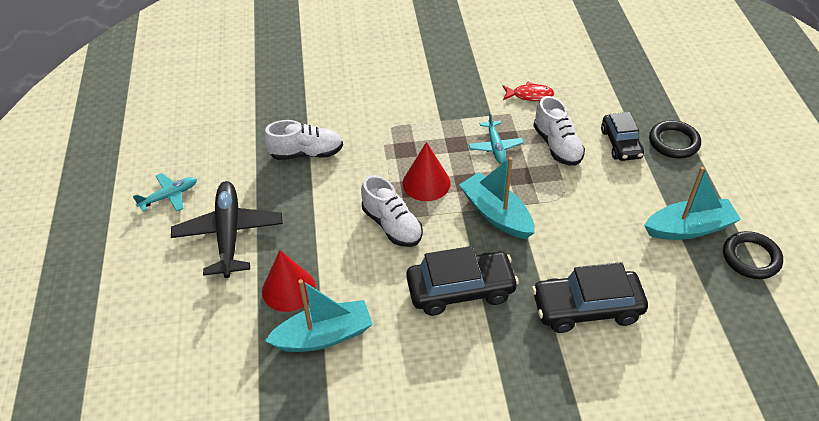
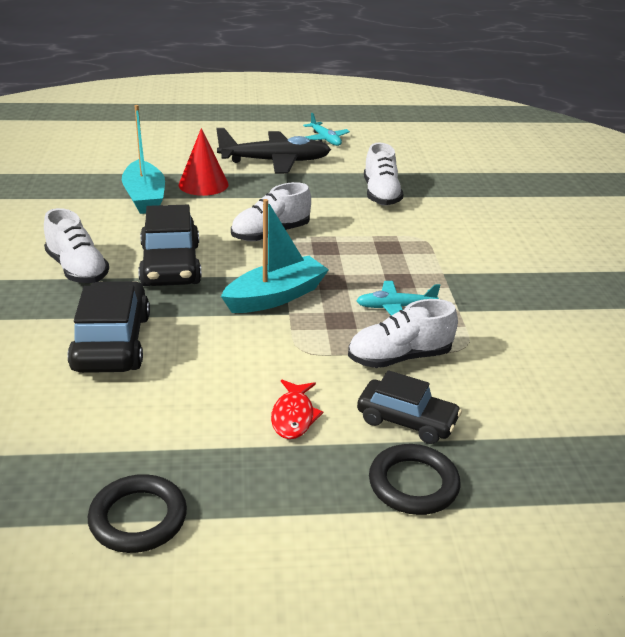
camera: 90 degrees right, 15 degrees down
red cone [403,142,451,201] -> none
red fish [503,82,554,101] -> red fish moved to [271,380,323,439]
black car [601,112,644,161] -> black car turned 150 degrees counterclockwise [357,370,462,444]
turquoise boat [644,167,741,240] -> none
none -> white shoe [44,208,109,283]

